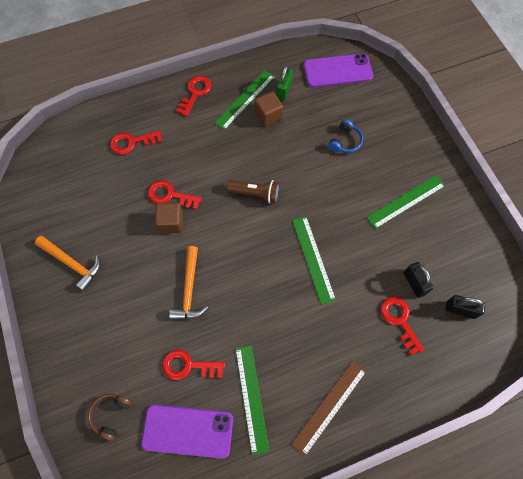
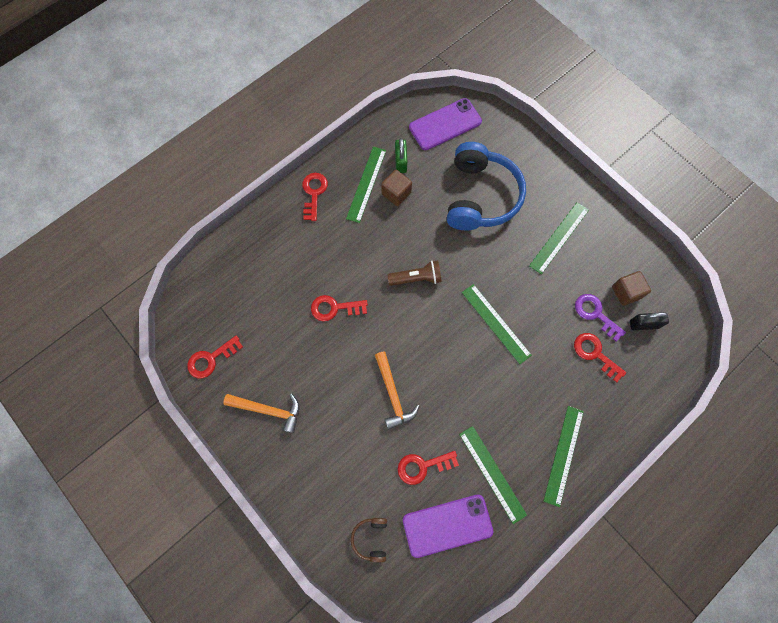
camera: 20 degrees left, 5 degrees up
red key [110,130,163,155] -> red key moved to [187,335,243,378]
brown cube [155,203,183,233] -> brown cube moved to [612,271,651,306]
brown ruler [291,361,367,456] -> green ruler [544,406,584,507]
blue headphones [328,119,363,153] -> blue headphones [447,142,526,230], size x2.45
black padlock [404,262,433,298] -> purple key [575,294,626,342]

